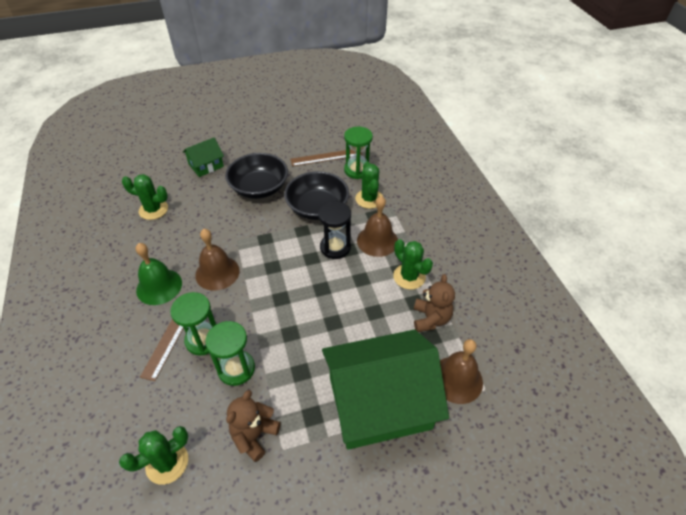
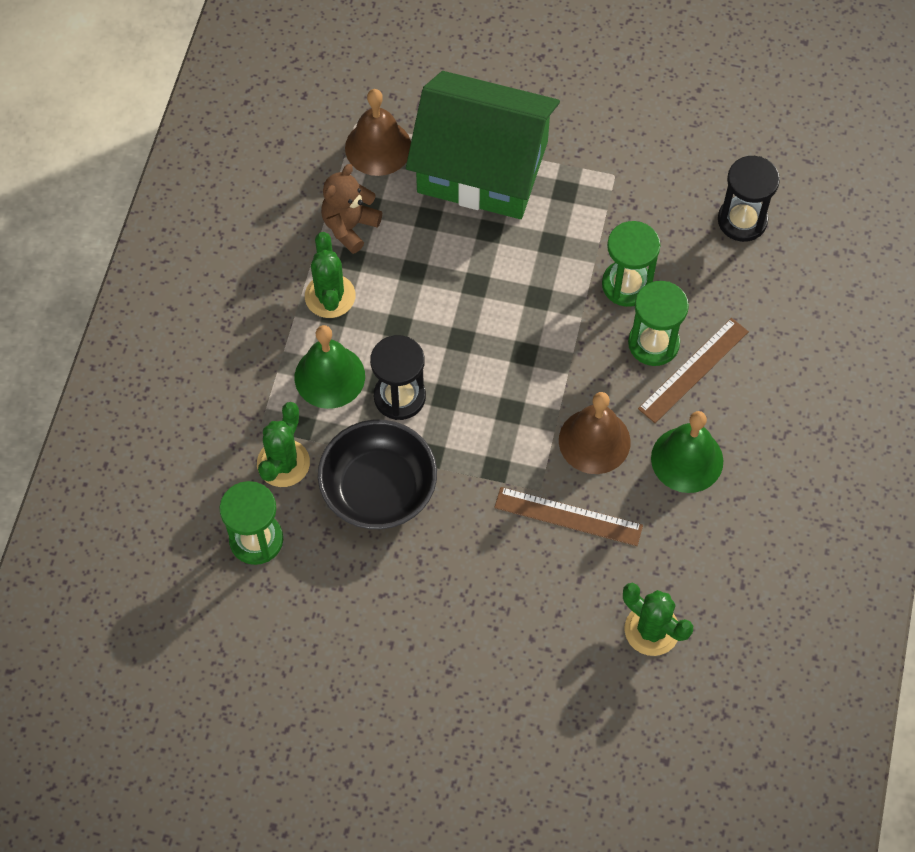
camera: 150 degrees left, 15 degrees up
green cactus [119,426,188,485] -> black hourglass [718,156,780,242]
green house [183,138,224,177] -> none
black bowl [225,153,288,199] -> none
brown teddy bear [226,390,280,462] -> none
brown ruler [290,149,362,166] -> brown ruler moved to [494,487,643,546]
brown bell [357,196,398,257] -> green bell [295,325,365,409]

